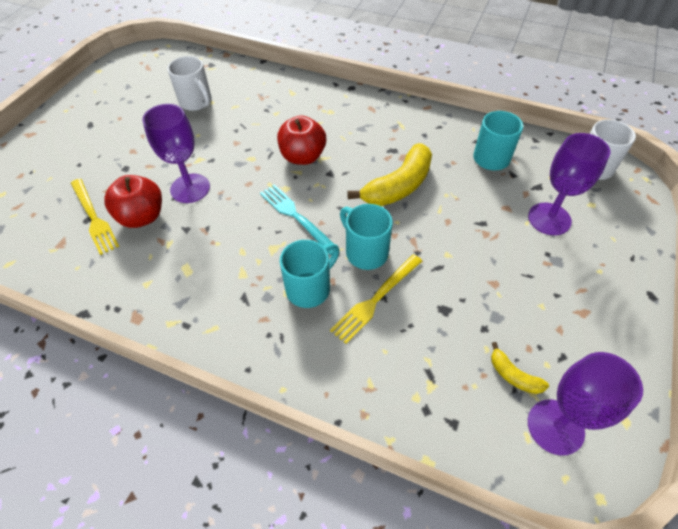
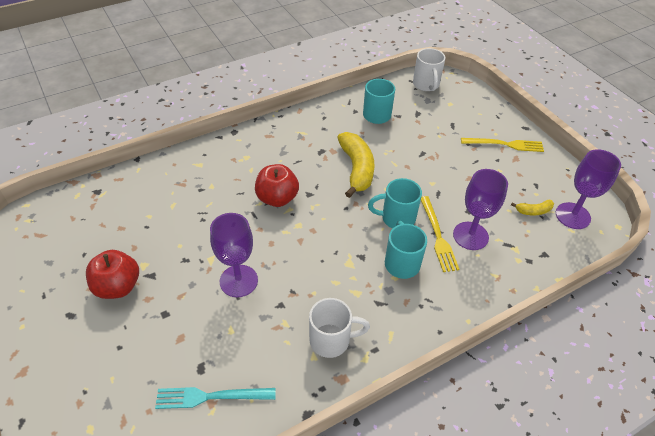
camera: 55 degrees left, 5 degrees down
yellow fork [71,179,119,255] -> yellow fork moved to [461,138,544,152]
red apple [104,175,162,228] -> red apple moved to [86,250,139,299]
white mug [167,56,212,111] -> white mug moved to [309,298,370,358]
turquoise fork [260,184,334,255] -> turquoise fork moved to [155,387,275,409]
purple goblet [528,133,610,235] -> purple goblet moved to [453,169,508,250]

